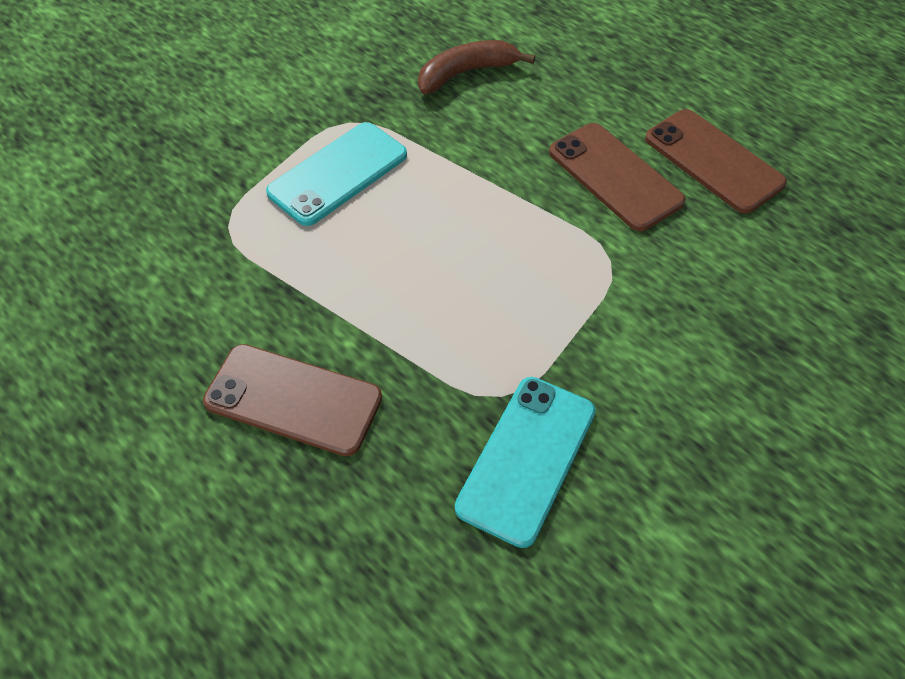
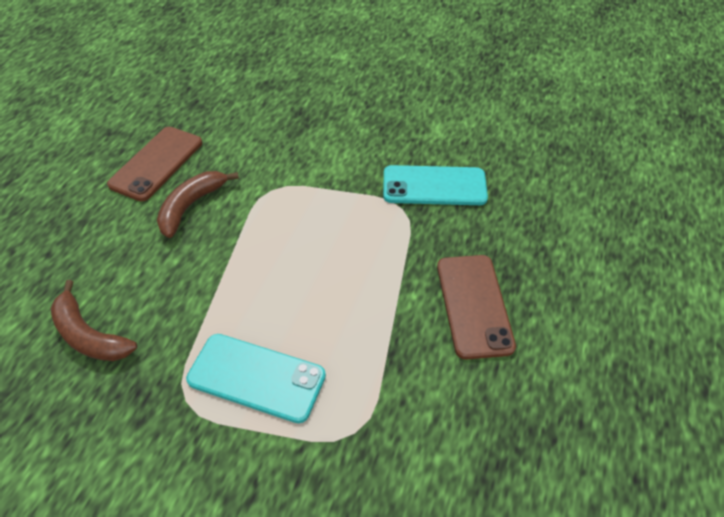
camera: 115 degrees left, 5 degrees down
brown phone [549,123,686,231] -> brown banana [157,171,239,238]

